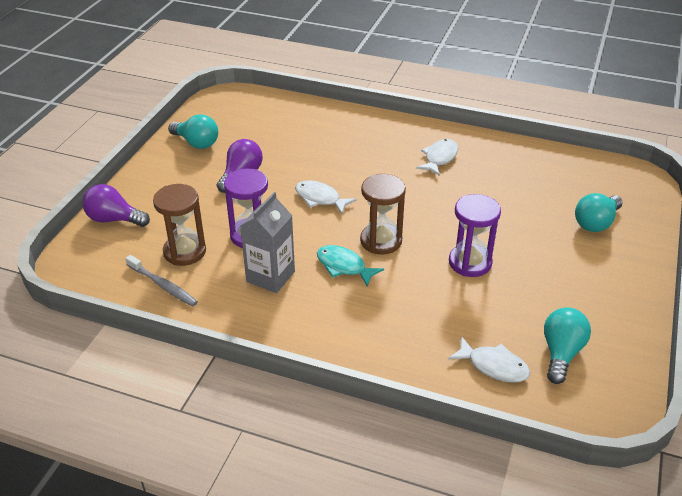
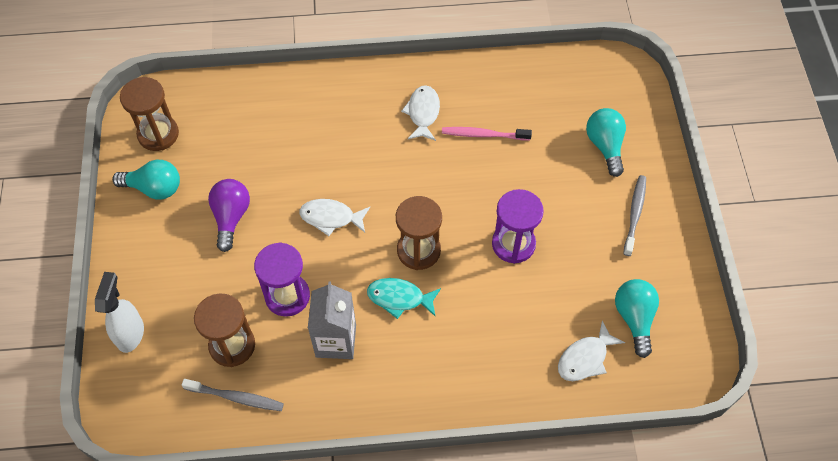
camera: 25 degrees left, 20 degrees up
purple light bulb [82,184,150,227] -> white spray bottle [95,272,144,353]
white fish [448,336,530,383] -> white fish turned 135 degrees clockwise [558,321,625,381]
turquoise light bulb [575,193,623,232] -> turquoise light bulb turned 150 degrees clockwise [586,108,626,177]
none -> brown hourglass [120,77,179,151]
none -> pink toothbrush [442,127,532,140]
none -> grey toothbrush [623,175,646,256]

